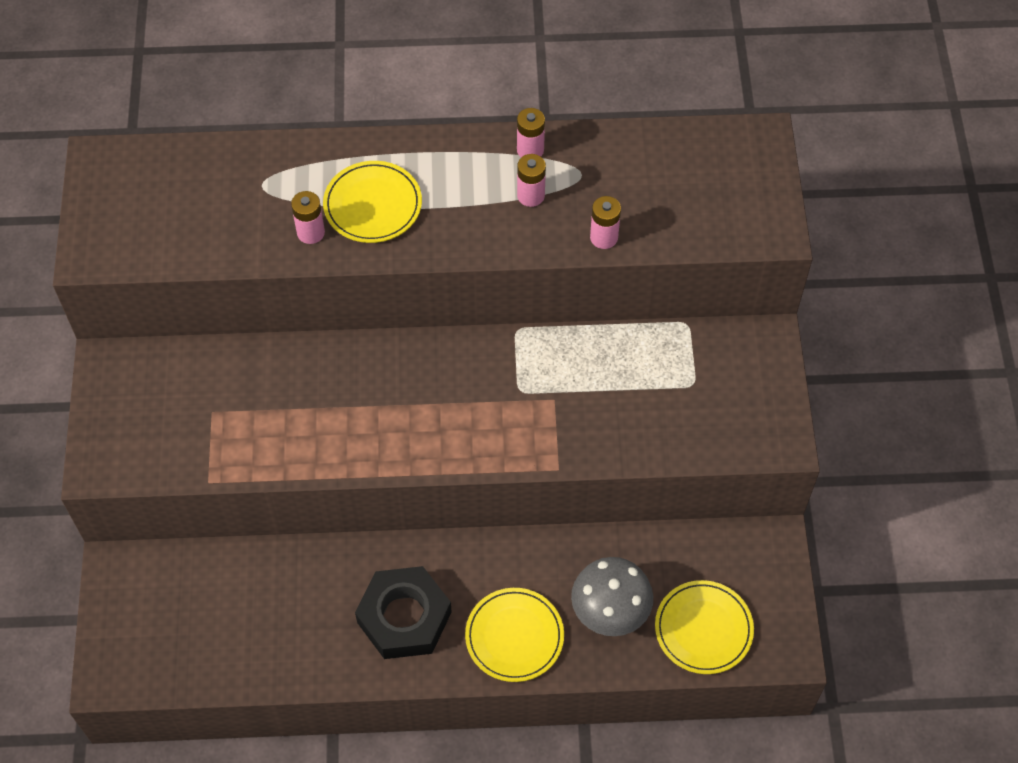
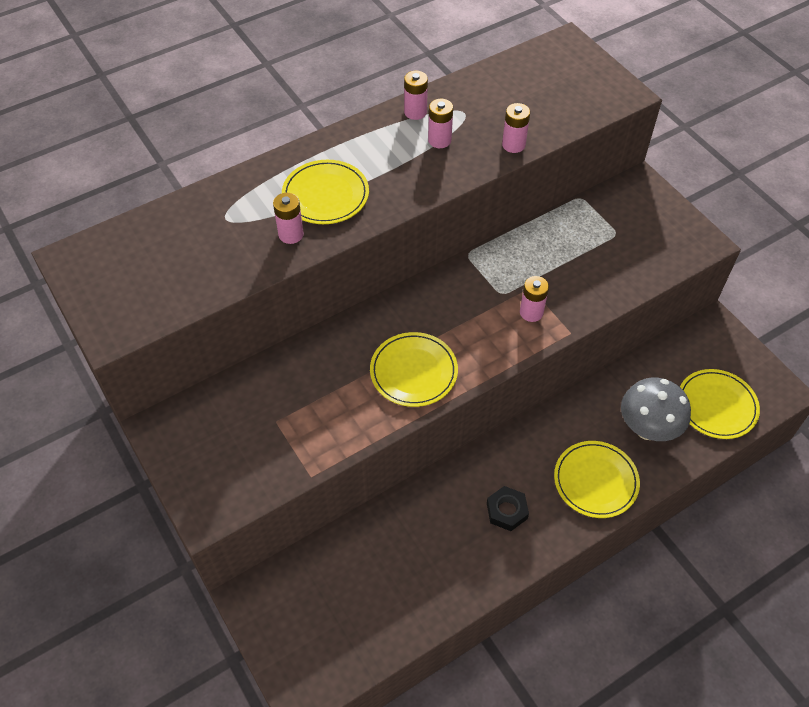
camera: 30 degrees left, 5 degrees down
black nut [355,566,452,659] -> black nut [487,486,529,531], size x0.52
none -> yellow plate [370,332,458,407]
none -> pink battery [520,276,549,322]

